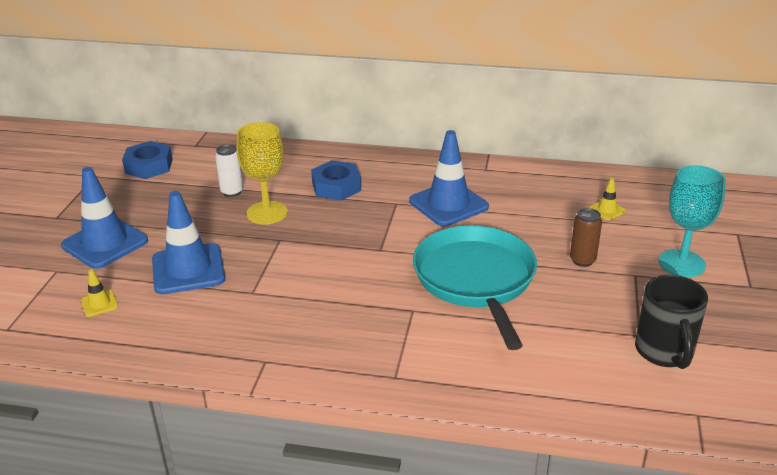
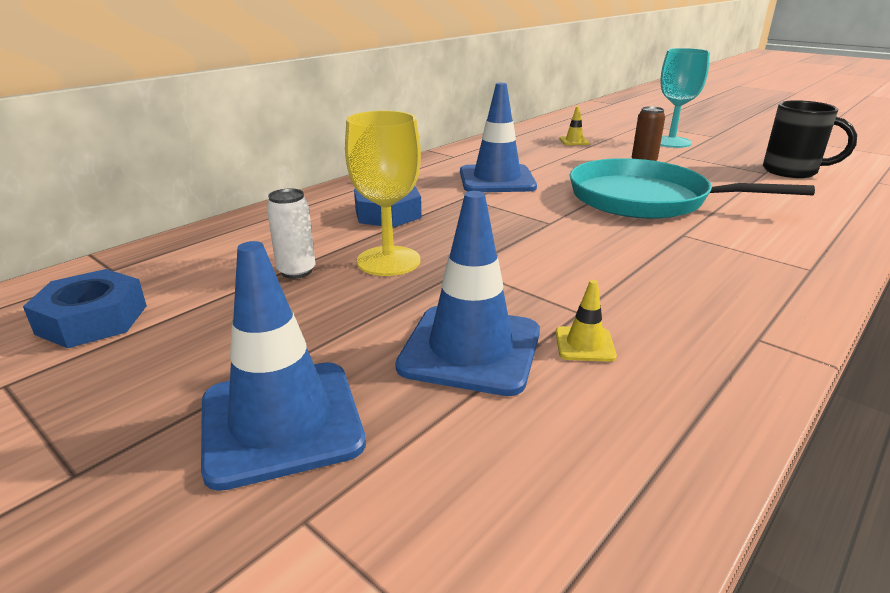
camera: 60 degrees left, 5 degrees down
yellow traffic cone [81,269,118,317] -> yellow traffic cone moved to [556,280,617,362]

